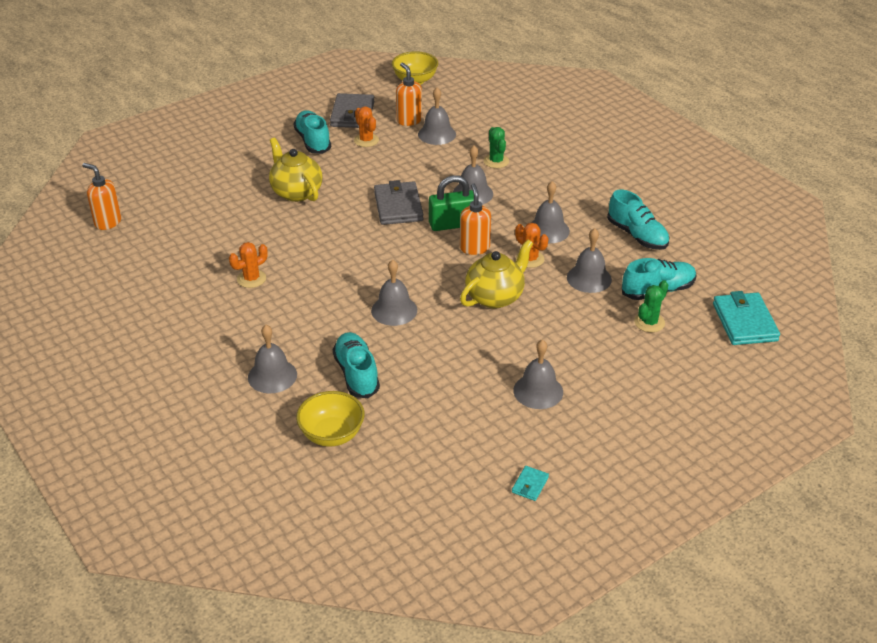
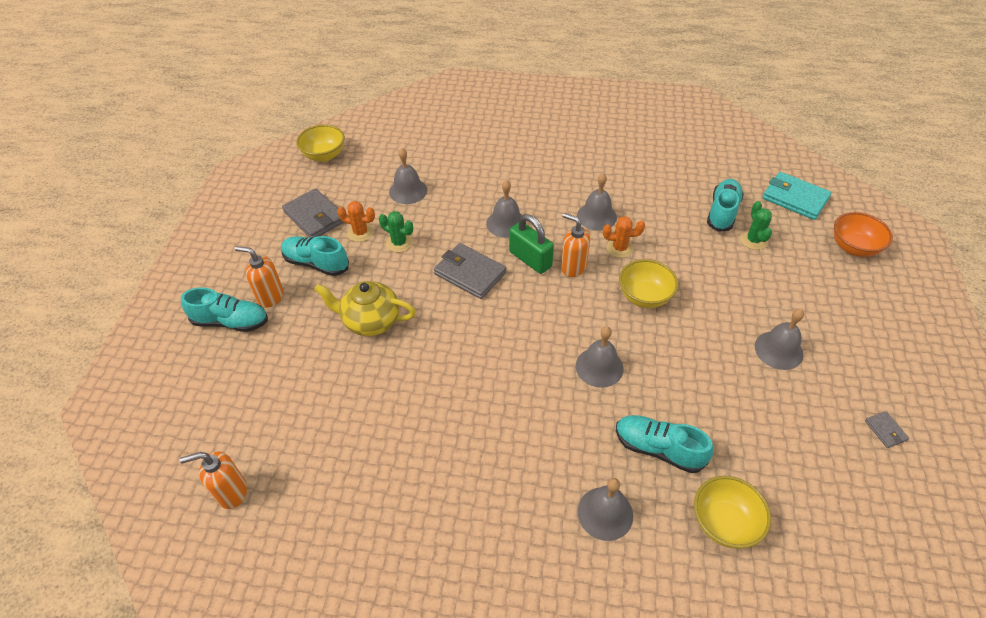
camera: 45 degrees left, 10 degrees up
orange cactus [229,242,268,288] -> none
orange soap dispenser [396,63,422,126] -> orange soap dispenser moved to [235,246,284,308]
green padlock [429,175,474,231] -> green padlock turned 75 degrees counterclockwise [509,214,554,274]
yellow teapot [460,239,533,308] -> yellow bowl [619,259,678,308]
green cactus [484,127,509,168] -> green cactus moved to [379,211,413,253]
turquoise wallet [512,466,549,501] -> grey wallet [865,411,909,448]
grey bell [567,228,612,293] -> none
turquoise shoe [607,190,669,250] -> turquoise shoe moved to [181,287,268,332]
none -> orange bowl [834,212,893,257]

